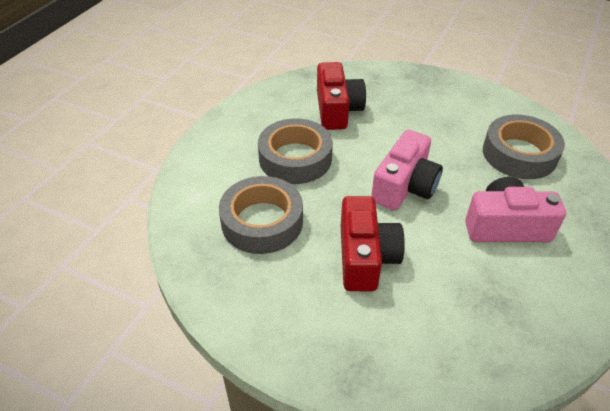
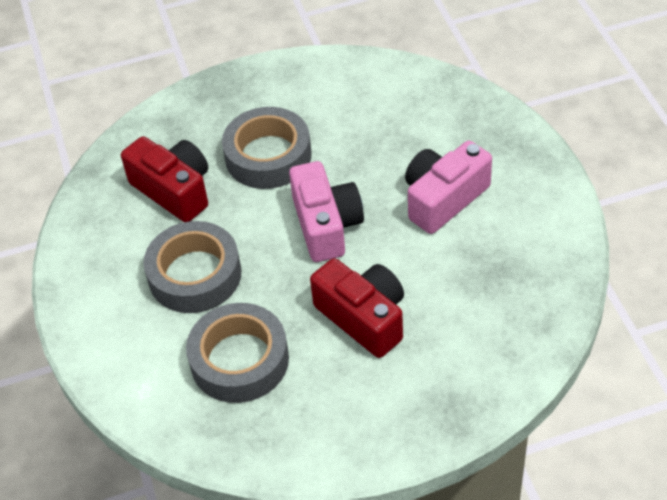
camera: 40 degrees left, 5 degrees up
grey tape [483,115,565,179] -> grey tape moved to [222,107,312,189]

